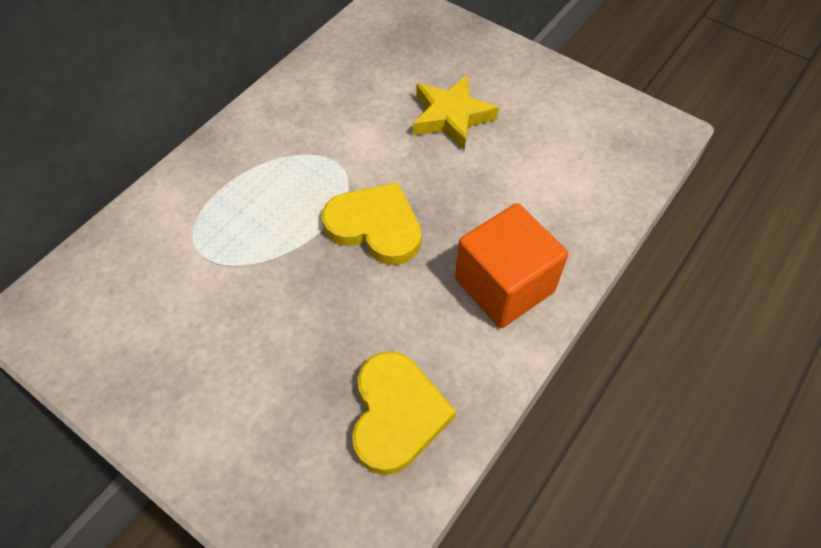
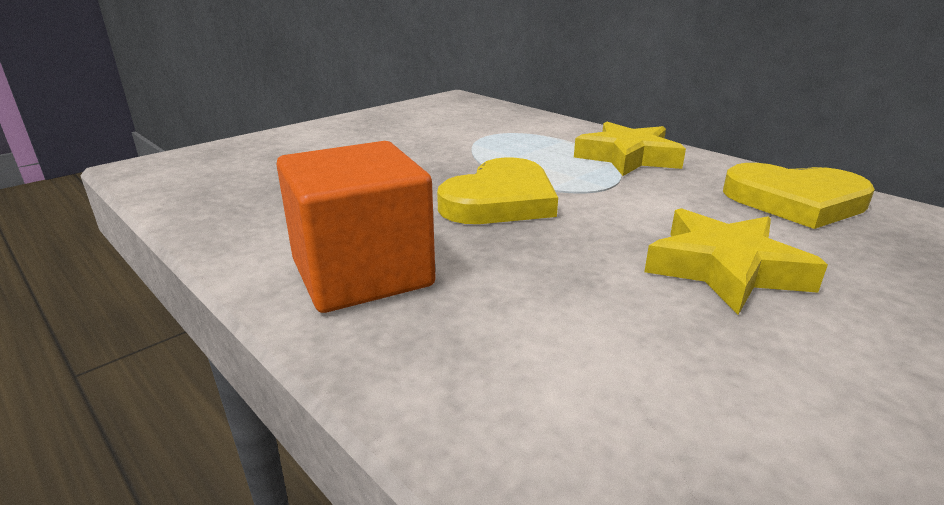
camera: 100 degrees right, 30 degrees down
yellow heart [352,351,456,475] -> yellow heart moved to [723,163,875,229]
none -> yellow star [574,121,686,176]

